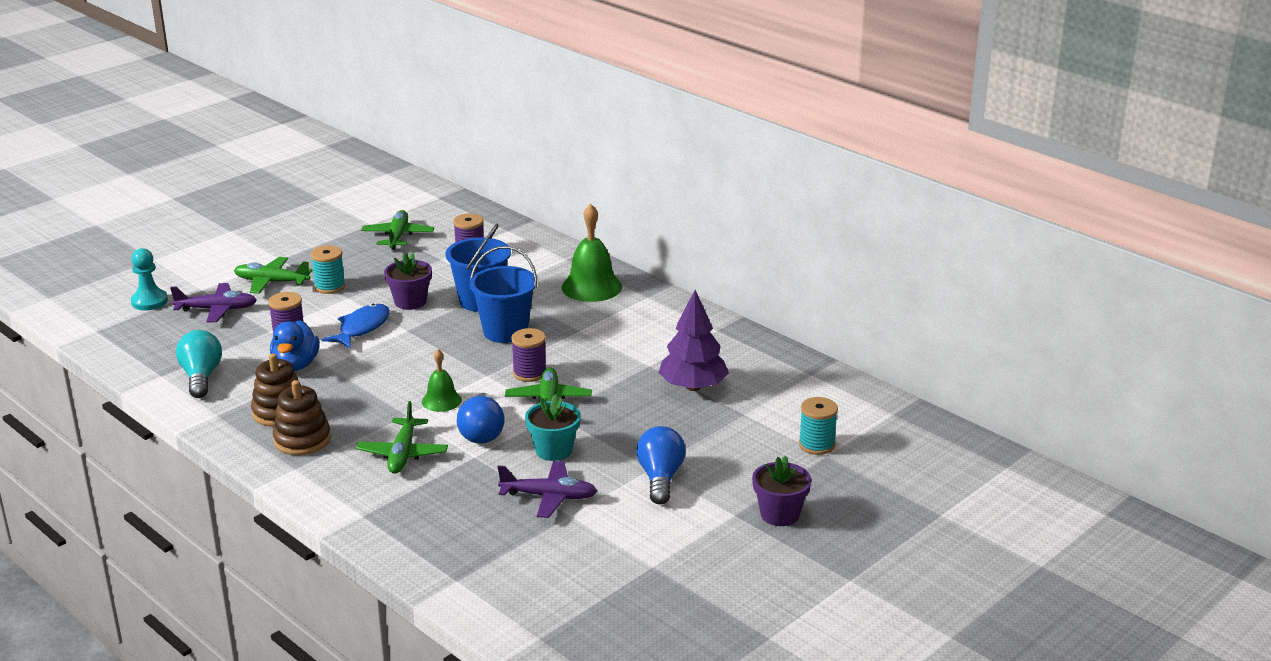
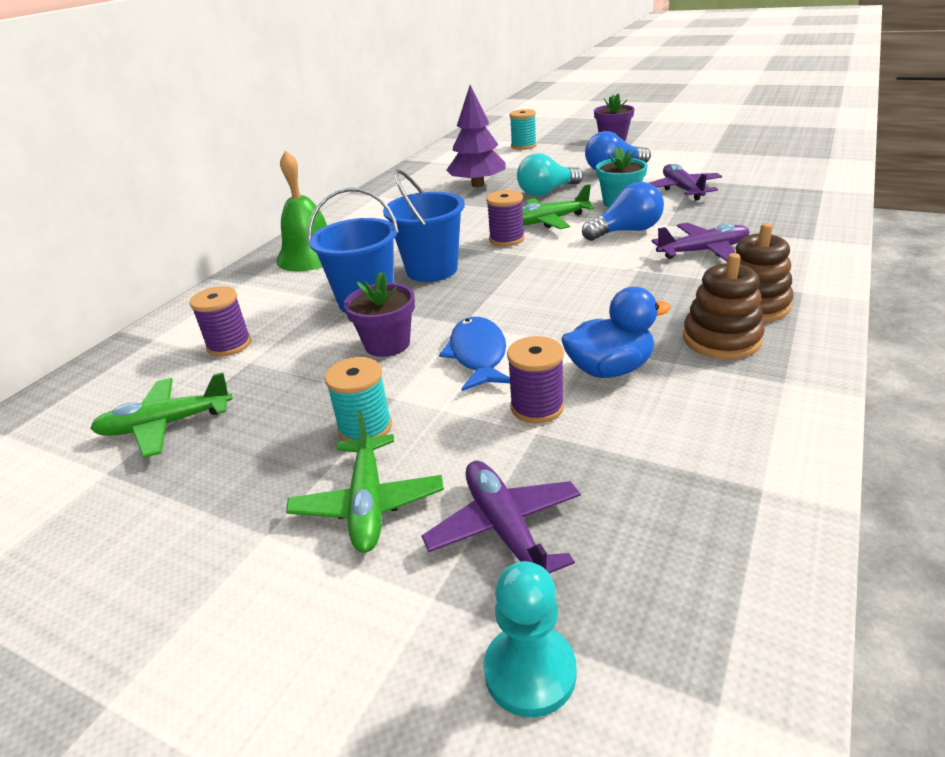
camera: 105 degrees left, 5 degrees up
turquoise light bulb [176,330,222,398] -> turquoise light bulb moved to [517,153,583,196]
blue fish [322,304,390,348] -> blue fish turned 75 degrees clockwise [439,317,510,391]
green plane [356,401,448,474] -> purple plane [651,222,750,261]
green bell [422,349,462,412] -> none

